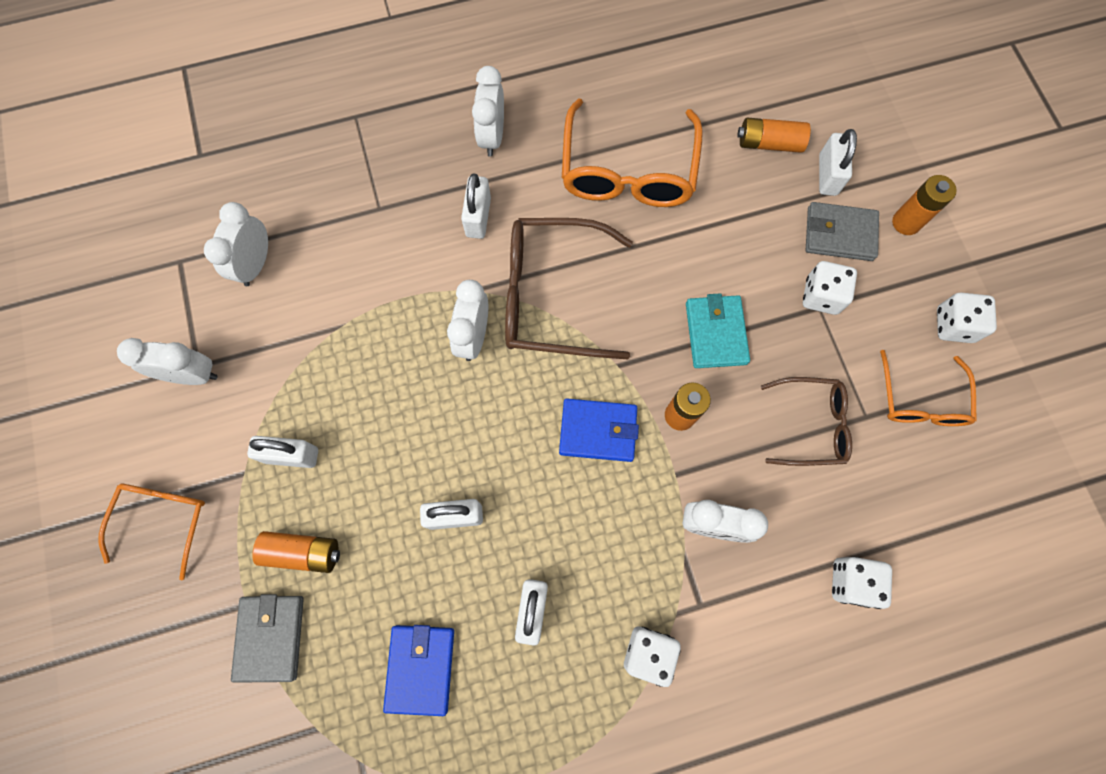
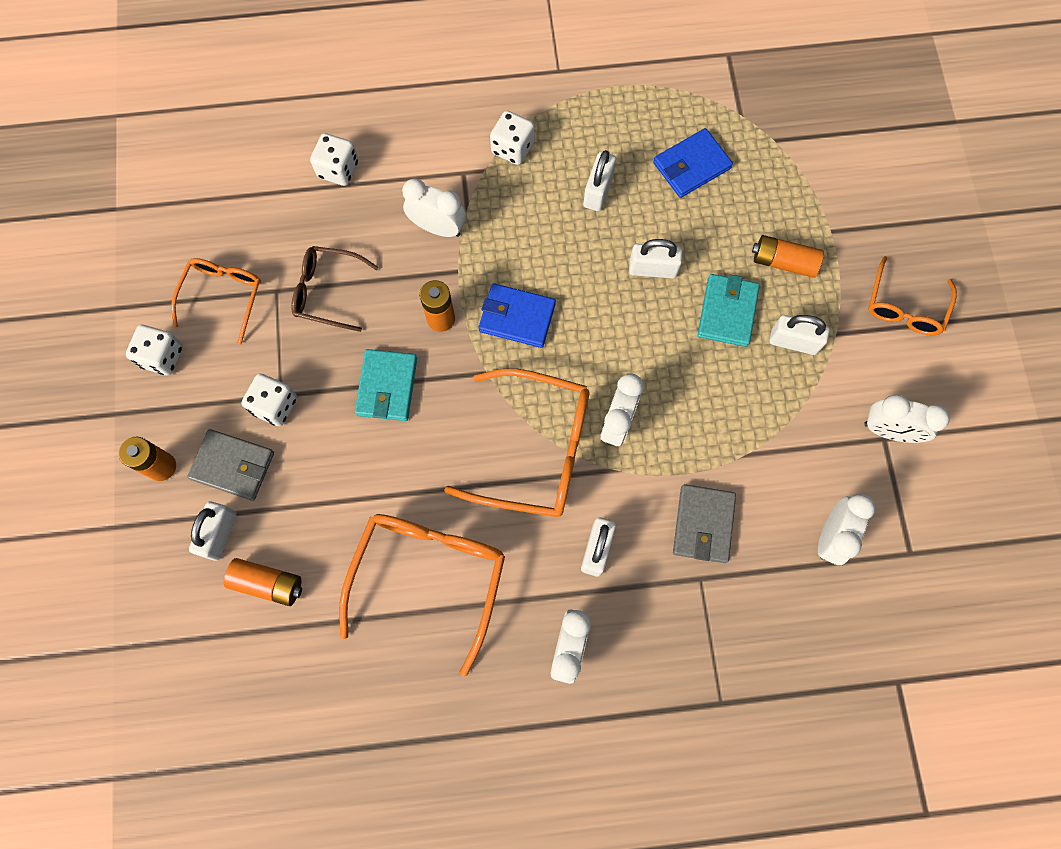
camera: 170 degrees left, 0 degrees up
grey wallet [231,594,304,683] -> grey wallet moved to [673,484,736,563]
blue wallet [383,625,454,716] -> blue wallet turned 45 degrees clockwise [653,128,733,198]
brown glasses [505,218,633,359] -> orange glasses [444,368,589,517]
none -> turquoise wallet [698,274,760,347]

